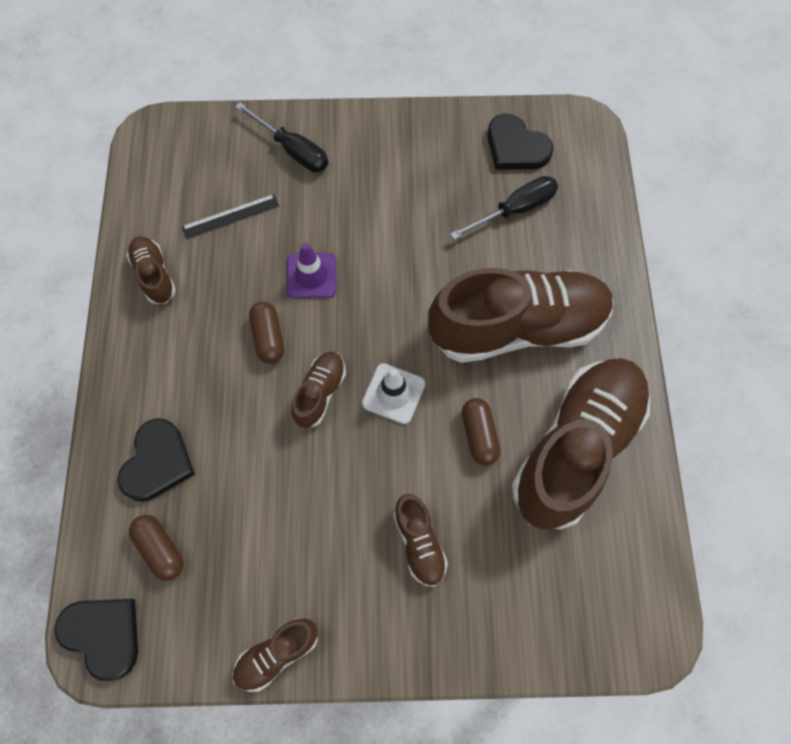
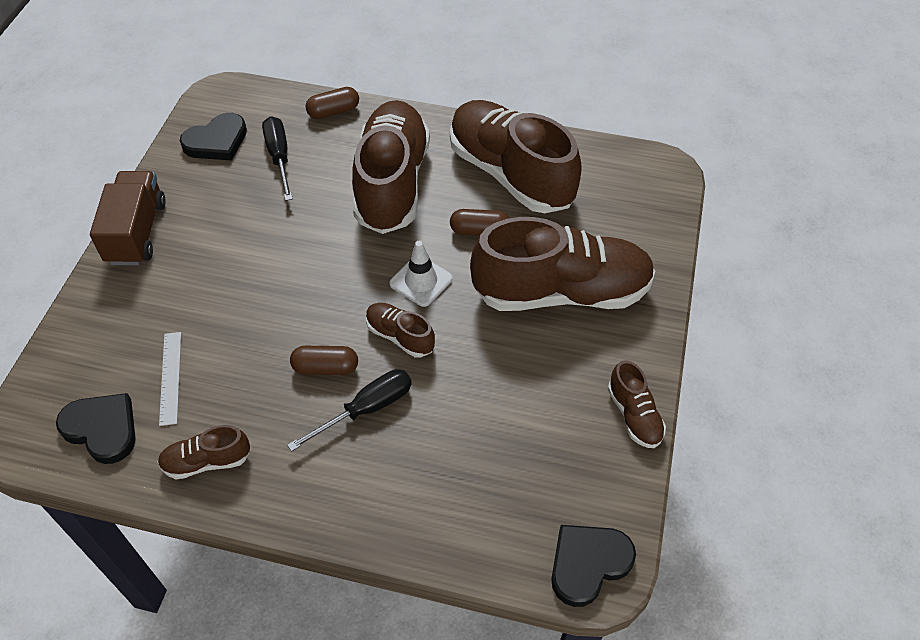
camera: 75 degrees left, 15 degrees down
black heart [117,418,195,502] -> black heart moved to [56,393,136,464]
brown capsule [129,515,184,581] -> brown capsule moved to [306,87,359,119]
black ruler [182,194,279,239] -> white ruler [159,332,181,426]
black screwdriver [235,102,328,172] -> black screwdriver moved to [287,369,412,452]
purple traffic cone [286,243,336,298] -> none
brown shoe [394,494,448,587] -> brown shoe [470,217,655,311], size x2.26
none -> brown truck [90,171,166,265]

